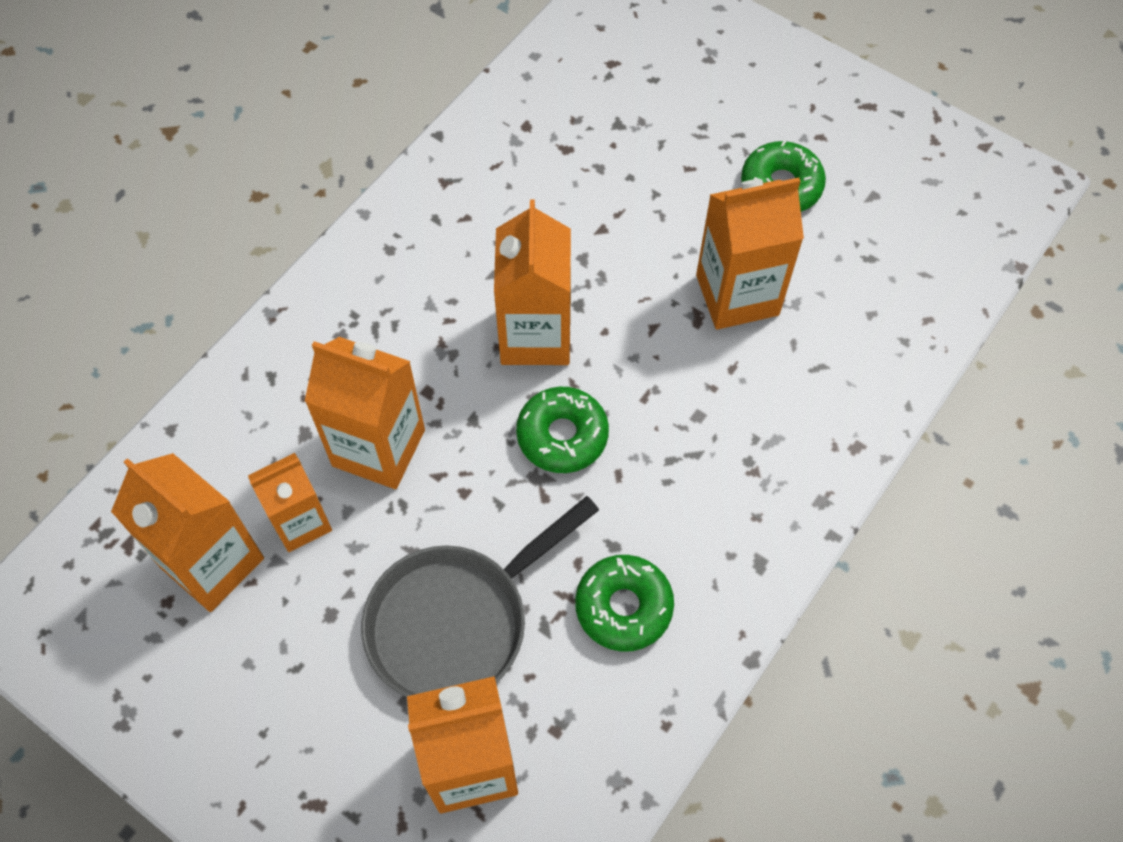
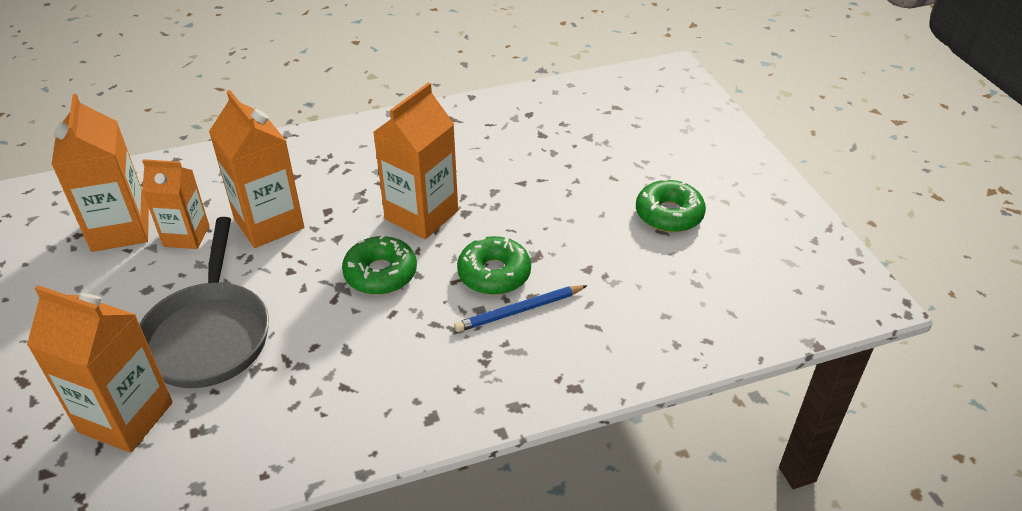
camera: 35 degrees right, 20 degrees down
grey pan [361,496,599,697] -> grey pan turned 90 degrees counterclockwise [140,217,269,388]
green donut [575,555,674,652] -> green donut moved to [457,236,531,295]
orange carton [696,178,804,330] -> none
none -> blue pencil [454,285,588,332]

